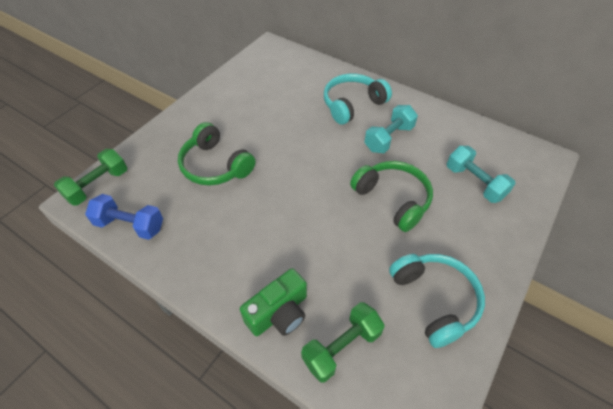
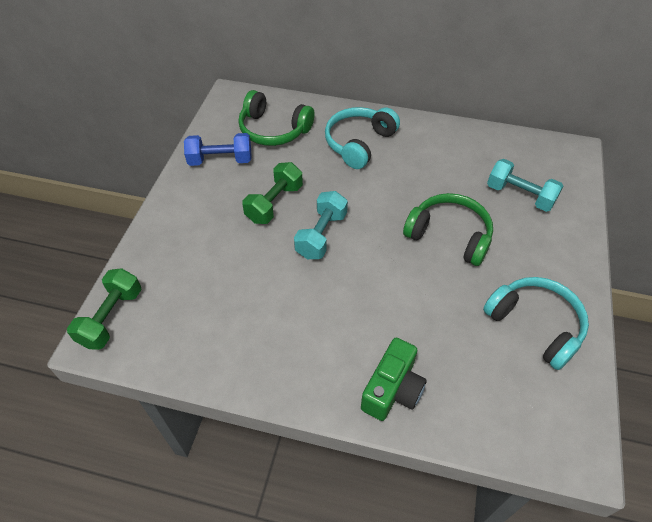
camera: 20 degrees left, 0 degrees up
blue dumbbell [85,194,163,240] -> blue dumbbell moved to [184,133,252,166]
green headphones [178,122,256,186] -> green headphones moved to [238,90,315,146]
green dumbbell [301,302,385,383] -> green dumbbell moved to [242,162,303,224]
turquoise dumbbell [364,105,418,153] -> turquoise dumbbell moved to [294,191,348,259]

